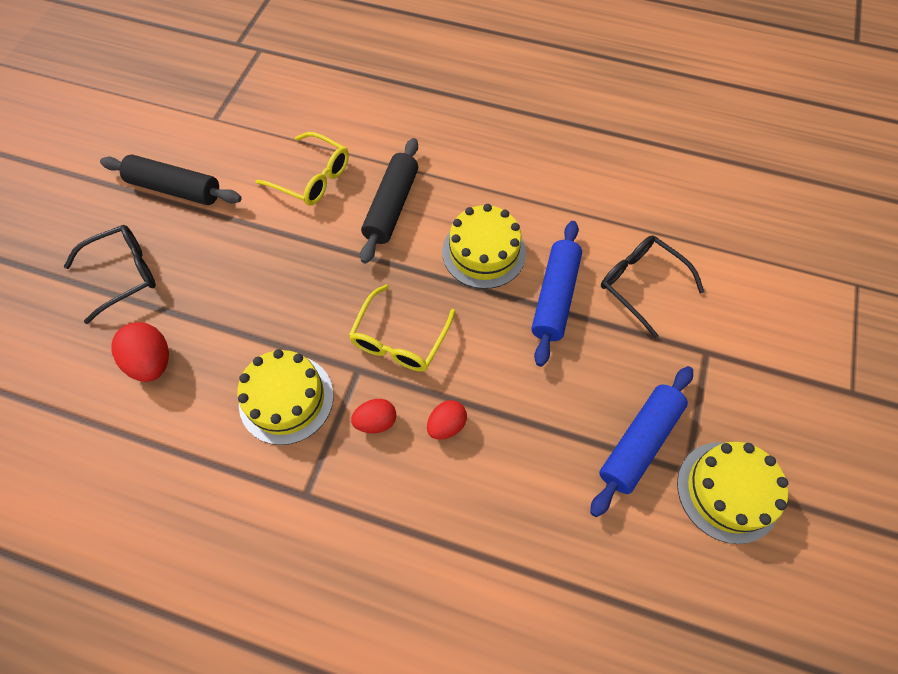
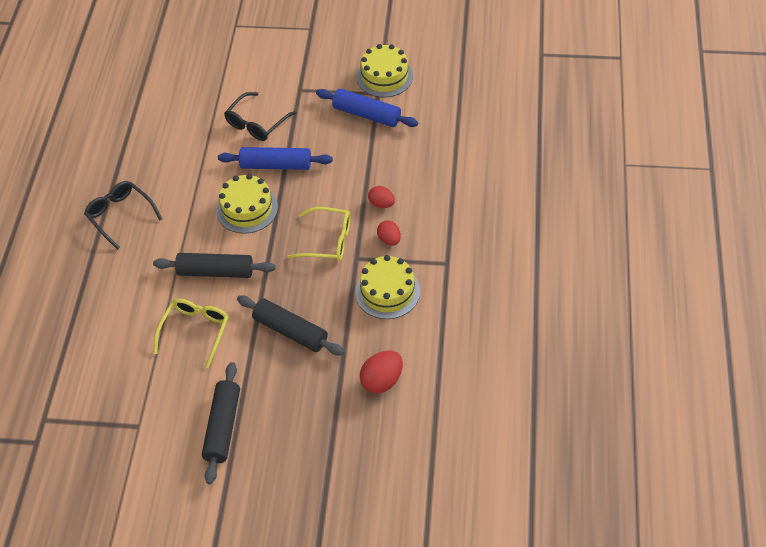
camera: 100 degrees left, 10 degrees down
black glasses [64,225,156,324] -> black glasses moved to [84,181,162,250]
none -> black rolling pin [237,295,344,356]

